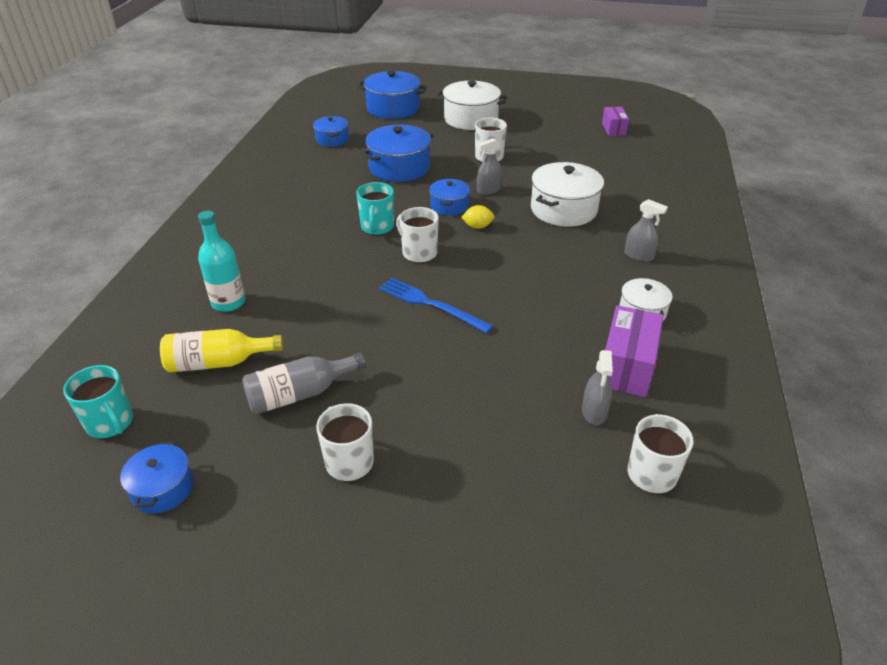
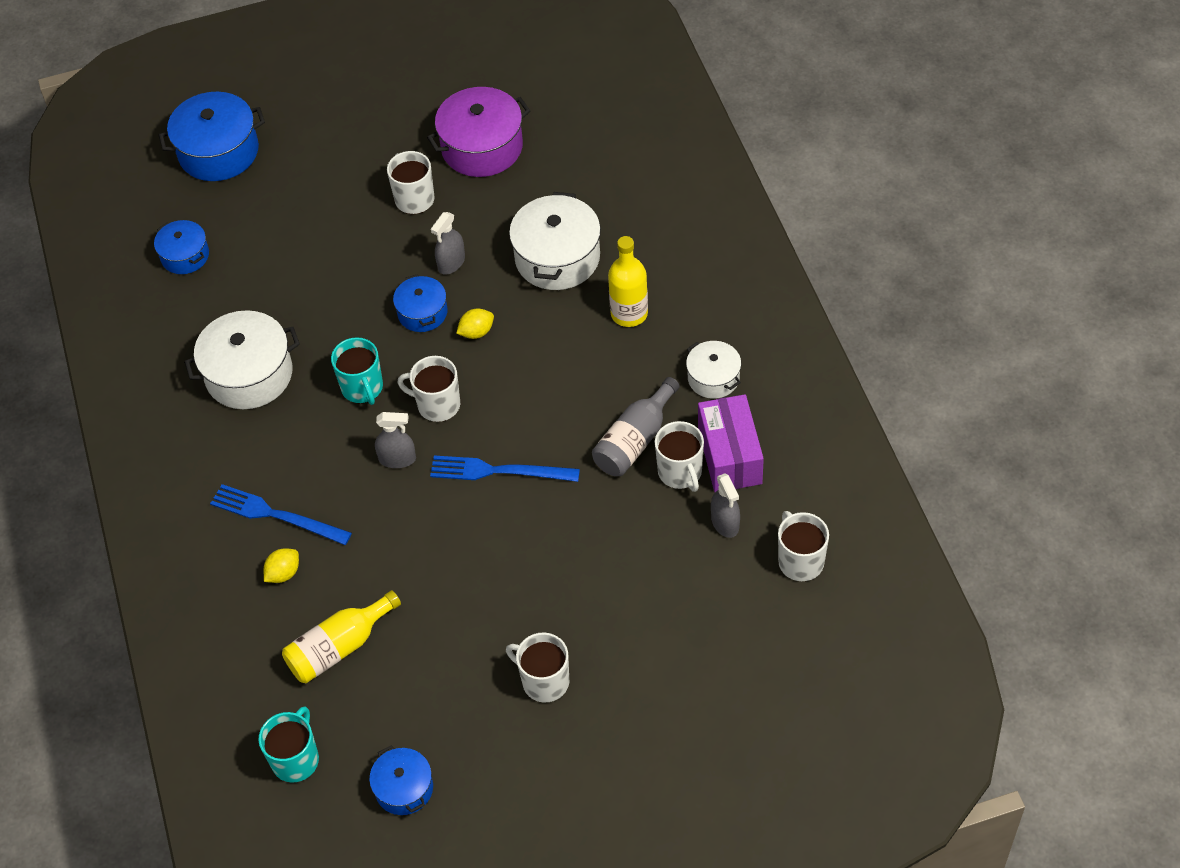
camera: 25 degrees left, 15 degrees up
turquoise mug [63,365,133,439] -> turquoise mug turned 90 degrees counterclockwise [258,706,319,783]
turquoise bottle [198,211,245,312] -> yellow lemon [264,548,299,583]
grey bottle [242,352,366,414] -> grey bottle moved to [592,377,680,476]
blue pot [362,125,434,182] -> none
white pot [436,81,507,130] -> white pot moved to [184,310,300,409]
purple box [602,107,629,136] -> none
grey spray bottle [625,199,668,262] -> grey spray bottle moved to [375,412,416,468]
none -> blue fork [210,484,352,545]
none -> purple pot [427,87,530,177]
none -> yellow bottle [608,236,648,327]
none -> white mug [655,421,704,492]

